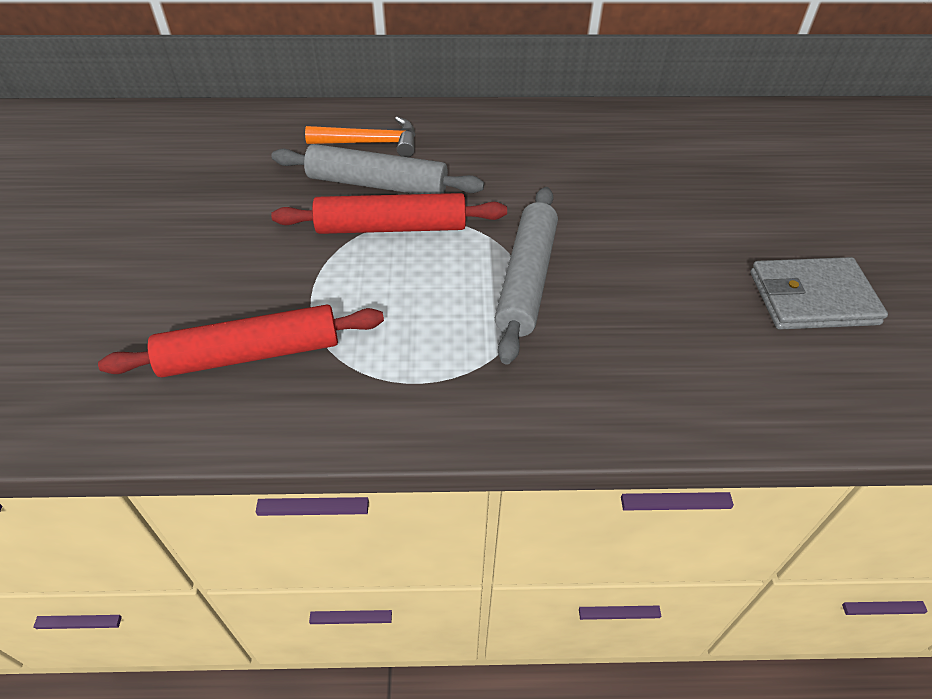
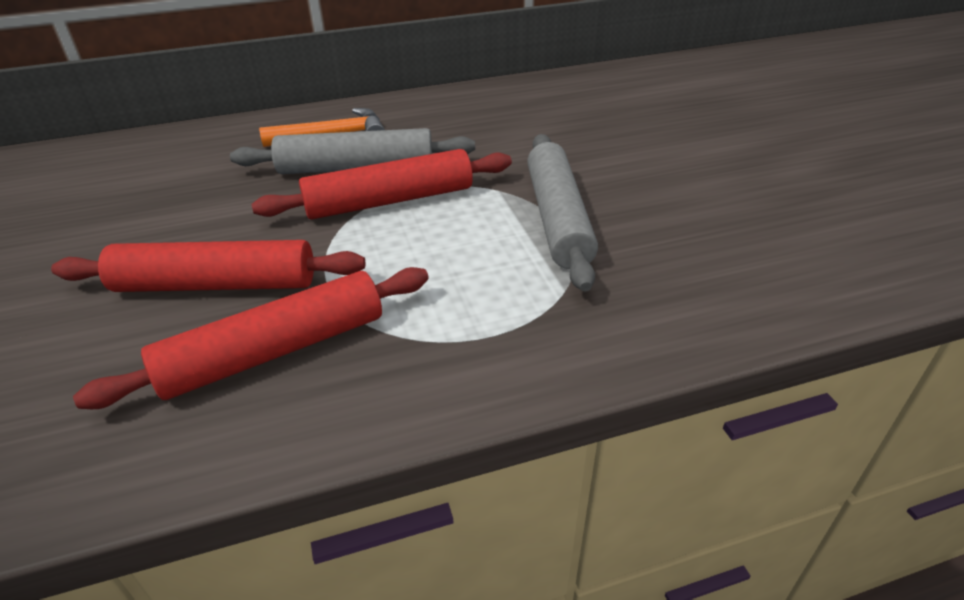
camera: 15 degrees left, 10 degrees down
grey wallet [750,257,888,330] -> none
none -> red rolling pin [51,240,365,292]

